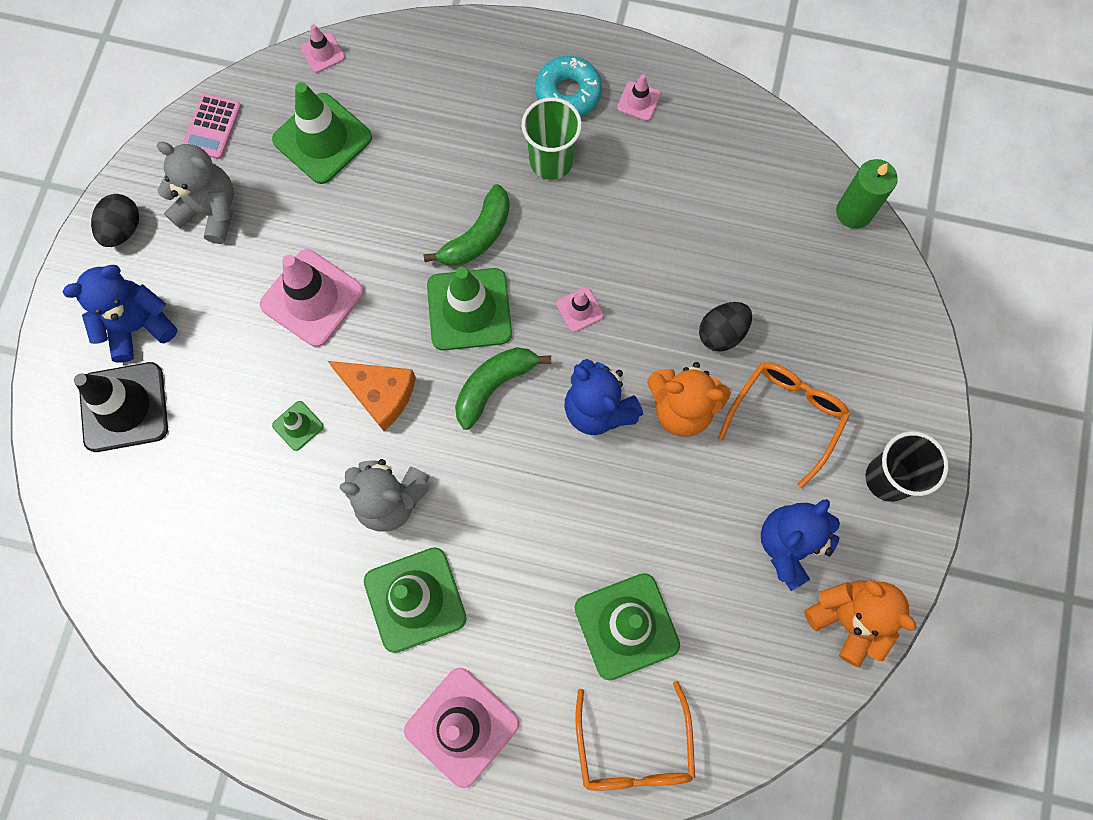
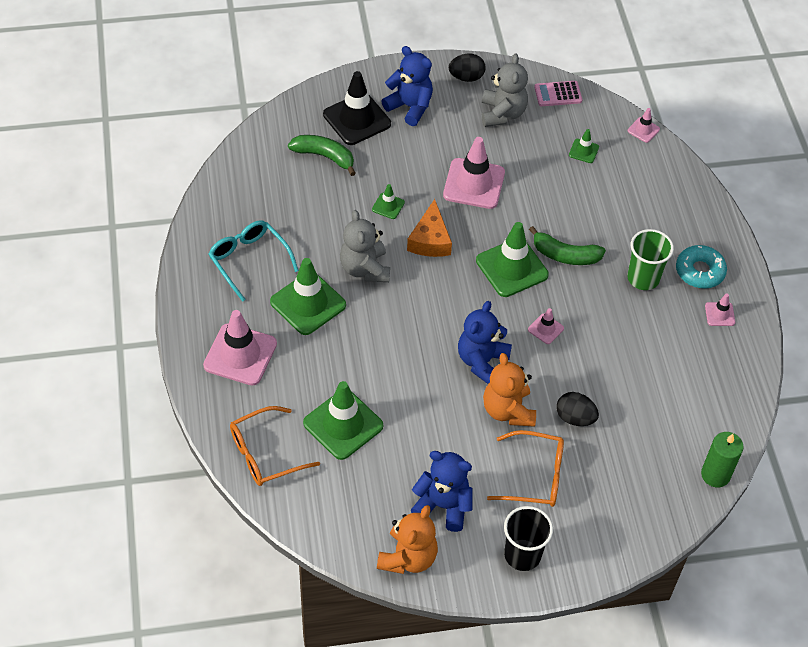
camera: 65 degrees right, 20 degrees down
green traffic cone [272,82,372,184] -> green traffic cone [569,129,599,163], size x0.48
green banana [455,347,551,430] -> green banana moved to [288,135,356,176]
none -> turquoise glasses [208,220,299,302]

